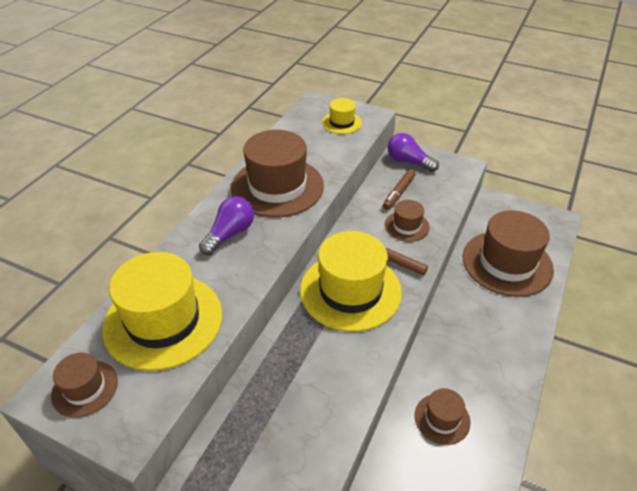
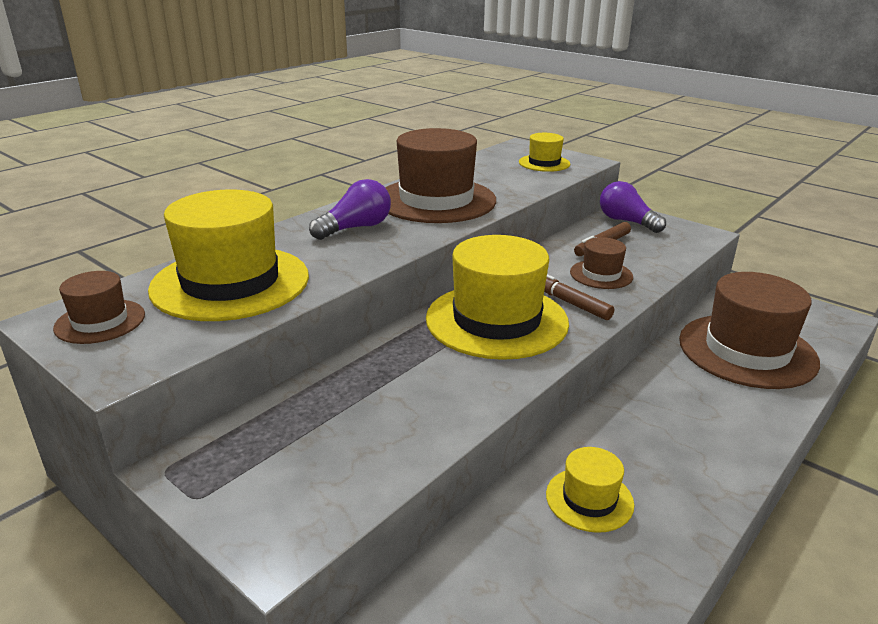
camera: 15 degrees right, 15 degrees down
brown hat [414,388,471,445] -> yellow hat [546,447,634,533]

